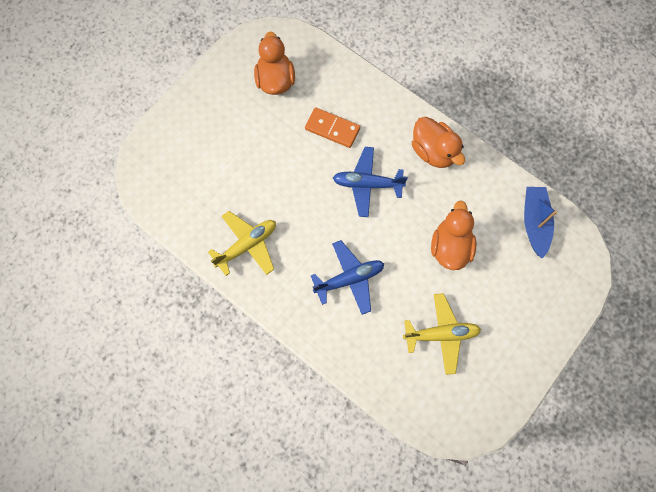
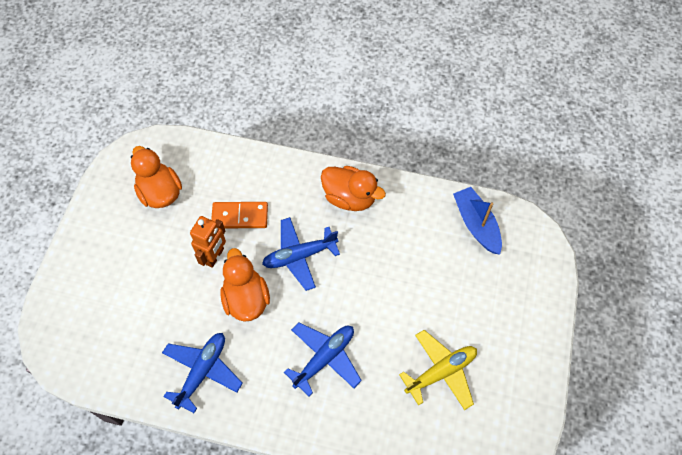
camera: 25 degrees left, 10 degrees down
yellow plane [208,211,276,276] -> blue plane [162,333,243,413]
orange duck [431,201,476,270] -> orange duck moved to [220,248,270,322]
none -> orange robot [190,216,226,268]

